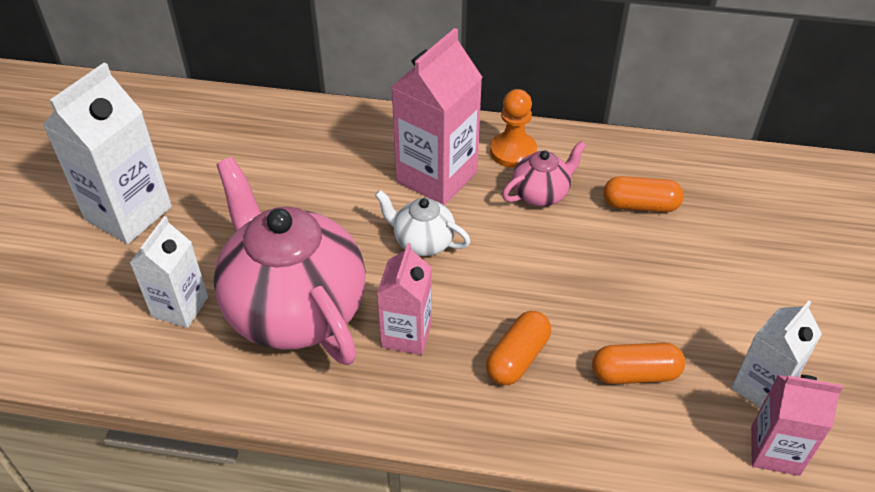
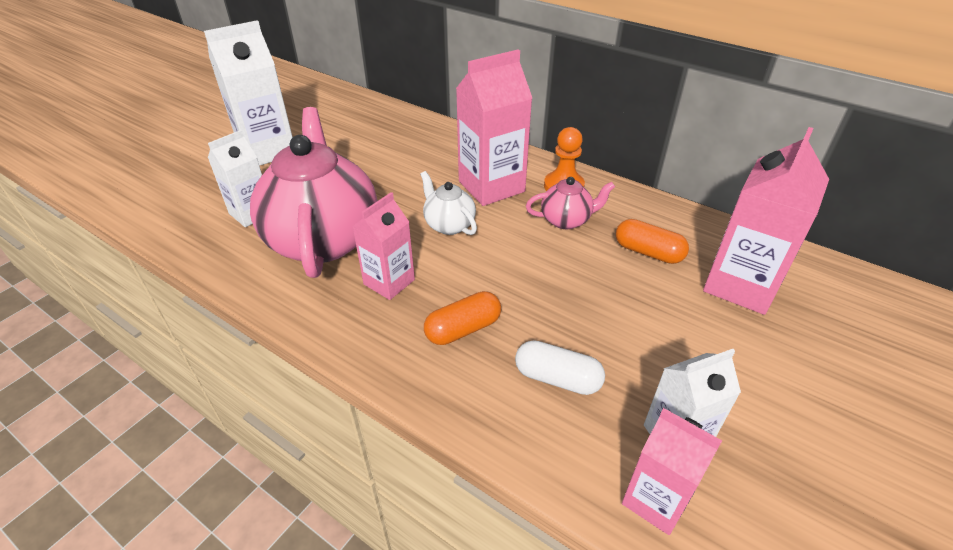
camera: 25 degrees right, 5 degrees down
orange capsule [592,342,685,384] -> white capsule [515,340,605,395]
none -> pink carton [703,127,829,315]

